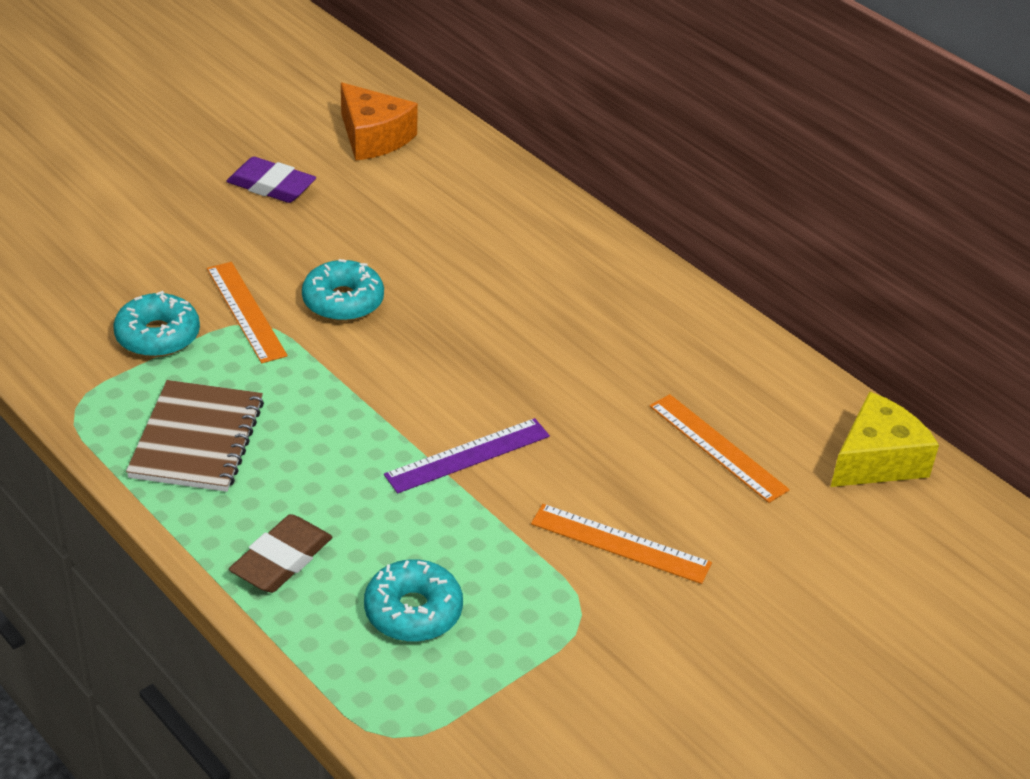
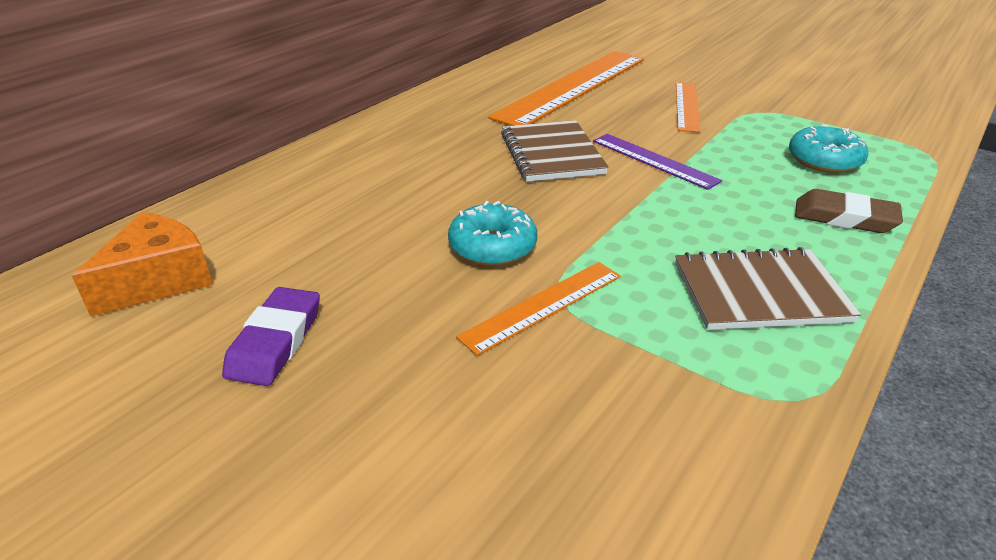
camera: 100 degrees left, 5 degrees down
turquoise donut [113,291,200,357] -> none
orange ruler [649,394,790,503] -> orange ruler [488,51,644,126], size x1.95
yellow cheese [831,391,939,487] -> none
none -> brown notebook [501,120,609,182]

